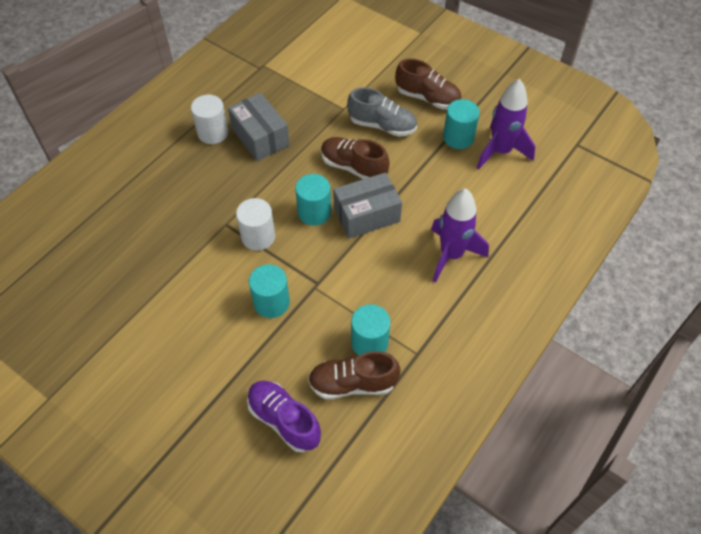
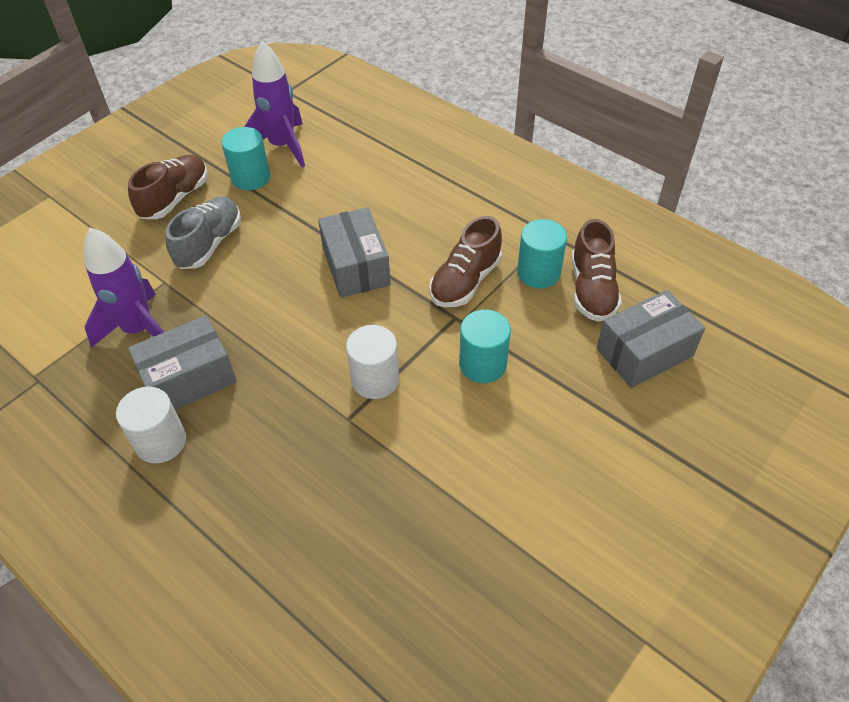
camera: 85 degrees left, 5 degrees down
purple shoe [247,381,321,452] -> grey box [596,290,705,388]
turquoise cylinder [295,174,331,226] -> none
brown shoe [321,137,389,179] -> brown shoe moved to [429,216,502,307]
purple rocket [431,188,489,283] -> purple rocket moved to [84,228,164,348]

